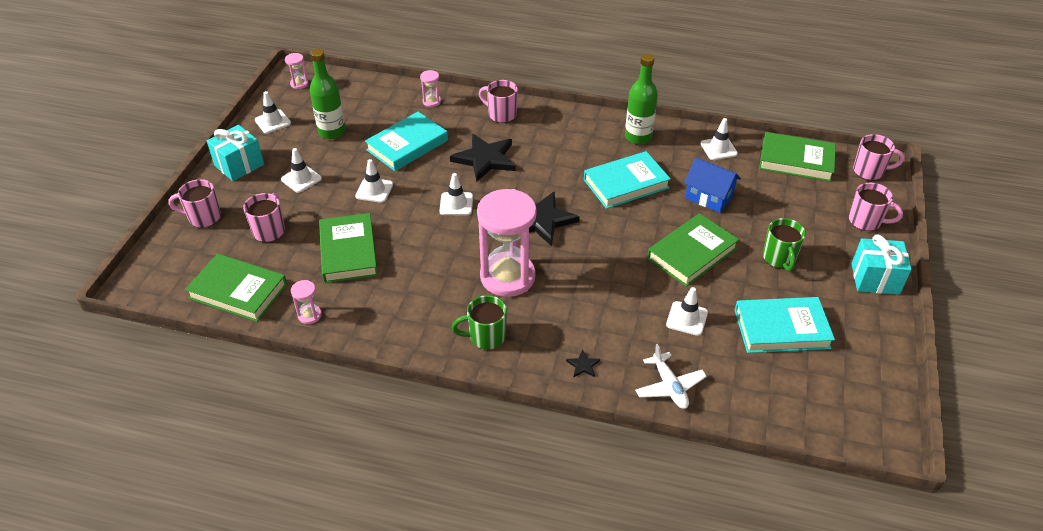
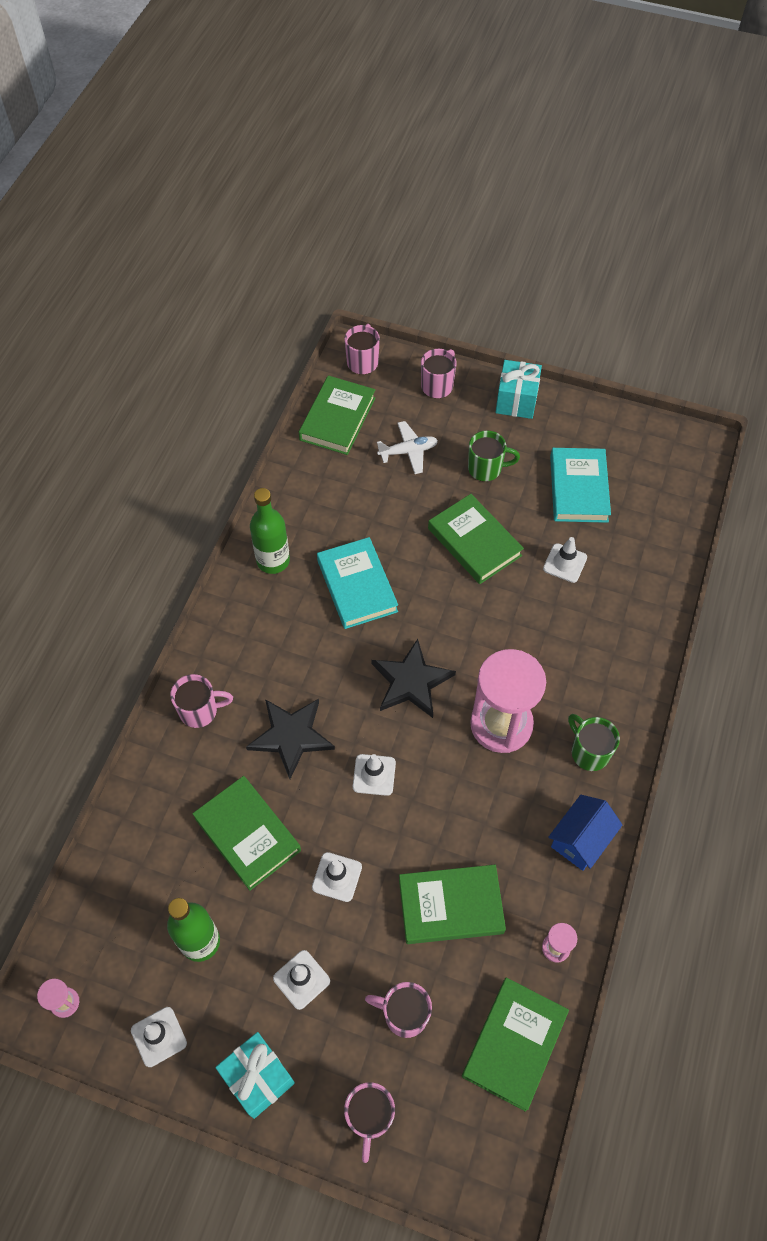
camera: 85 degrees left, 15 degrees up
turquoise book [365,112,448,171] -> green book [192,776,301,891]
pink hourglass [420,70,441,107] -> none
green mug [451,295,507,350] -> green mug turned 150 degrees clockwise [568,714,620,771]
pink mug [479,80,518,123] -> pink mug turned 135 degrees counterclockwise [170,674,233,728]
black star [566,349,600,377] -> none
white plane [635,344,707,409] -> white plane moved to [377,421,438,474]
blue house [684,157,741,213] -> blue house moved to [548,795,622,871]
white traffic cone [700,118,738,160] -> none

